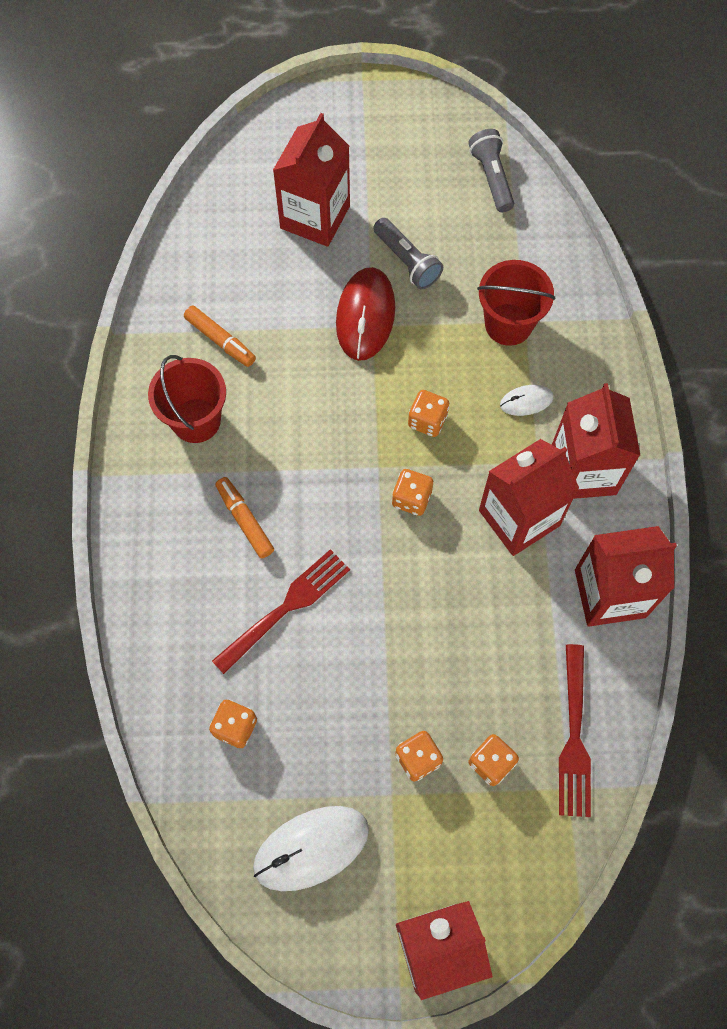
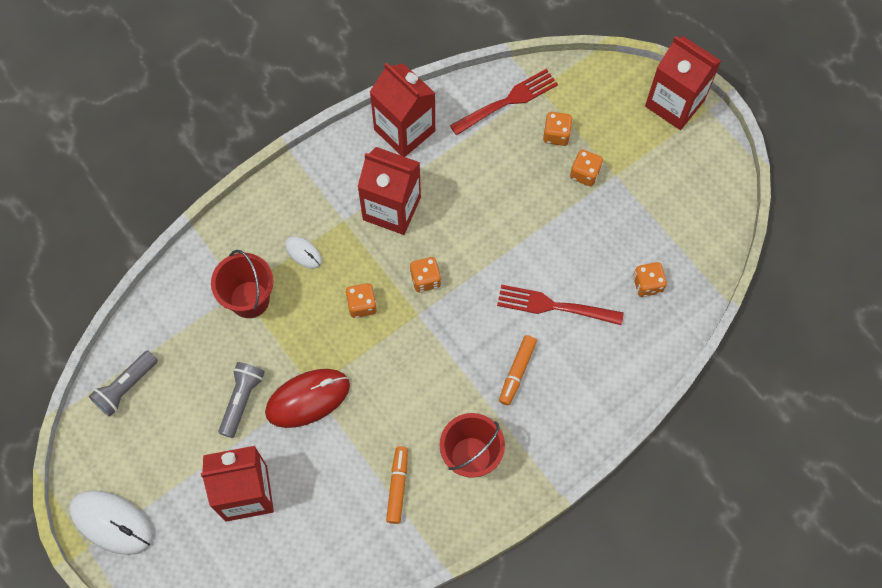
camera: 125 degrees left, 0 degrees up
white mouse [253,806,369,891] -> white mouse moved to [70,490,153,555]
red carton [552,383,641,499] -> none

